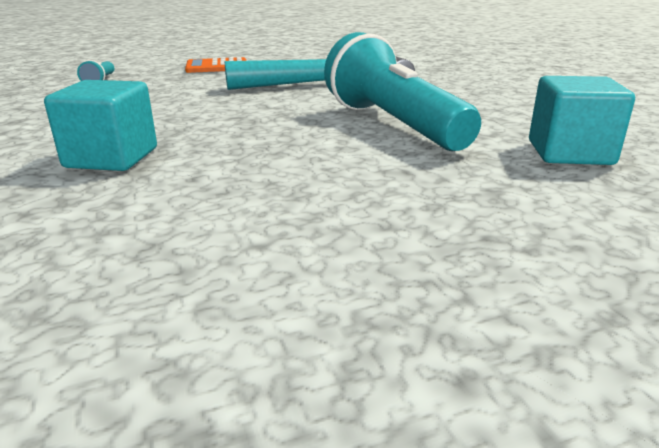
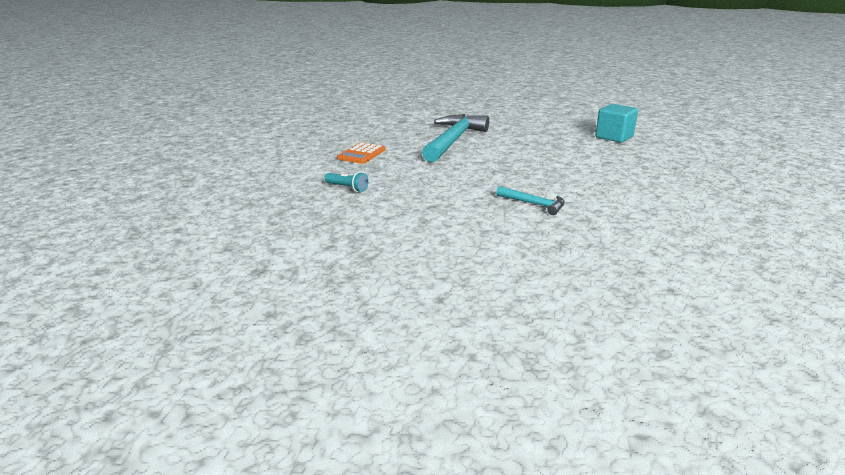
camera: 55 degrees left, 0 degrees up
turquoise cube [44,80,157,171] -> turquoise hammer [496,186,565,215]
turquoise flashlight [324,32,481,151] -> none

